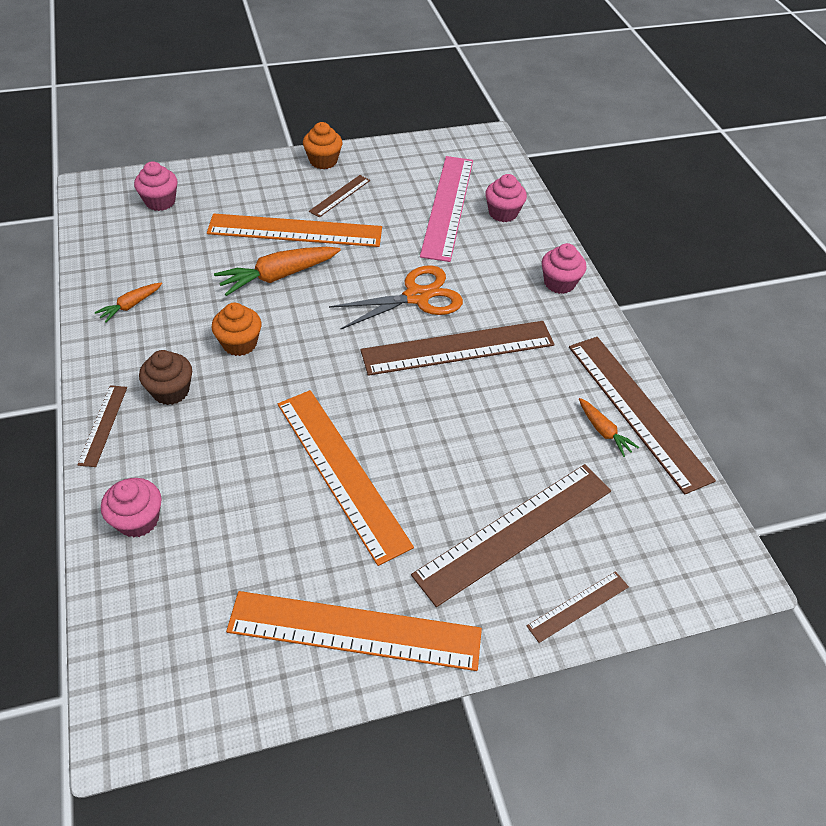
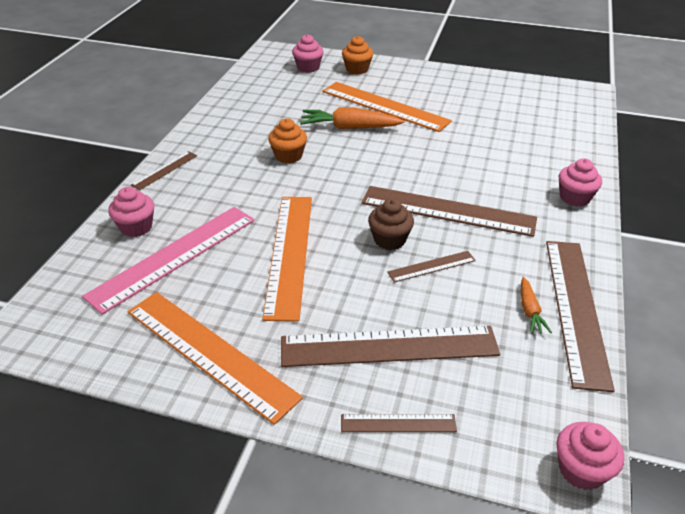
camera: 35 degrees right, 10 degrees down
orange carrot [94,282,162,323] -> none
brown cupcake [139,350,192,405] -> brown cupcake moved to [368,199,414,250]
orange cupcake [303,122,342,169] -> orange cupcake moved to [342,36,373,74]
brown ruler [309,175,370,218] -> brown ruler moved to [387,251,476,282]
orange scissors [329,265,463,330] -> none
pink ruler [420,156,473,262] -> pink ruler moved to [82,207,255,315]
pink cupcake [485,174,527,222] -> pink cupcake moved to [557,422,624,490]

